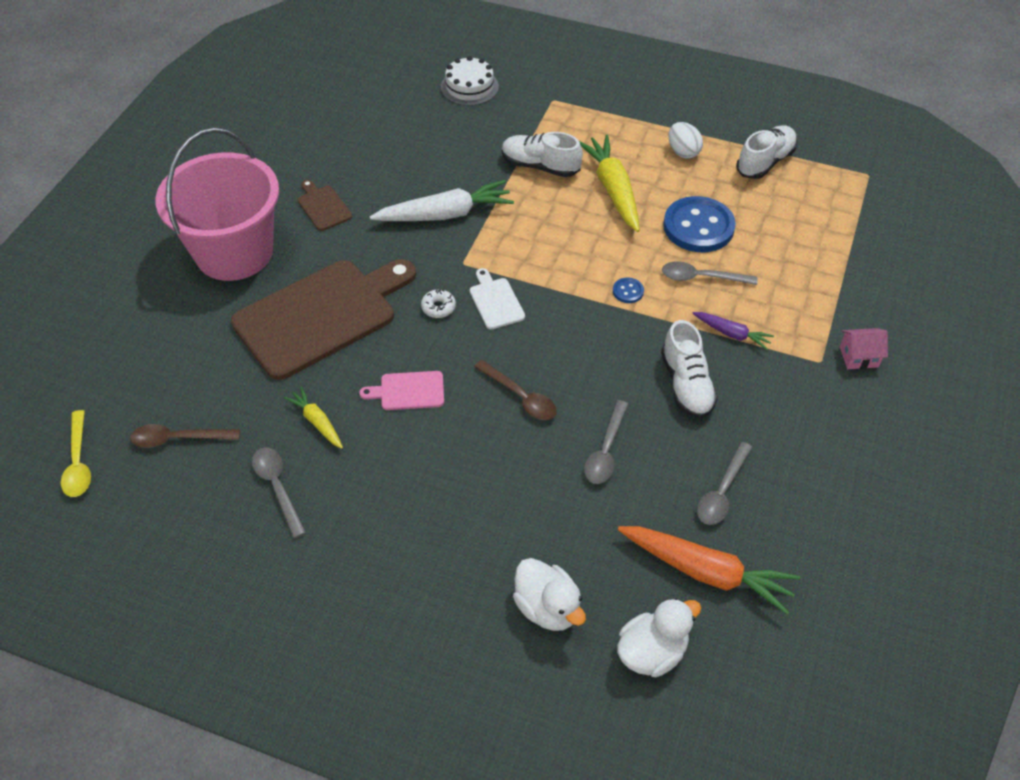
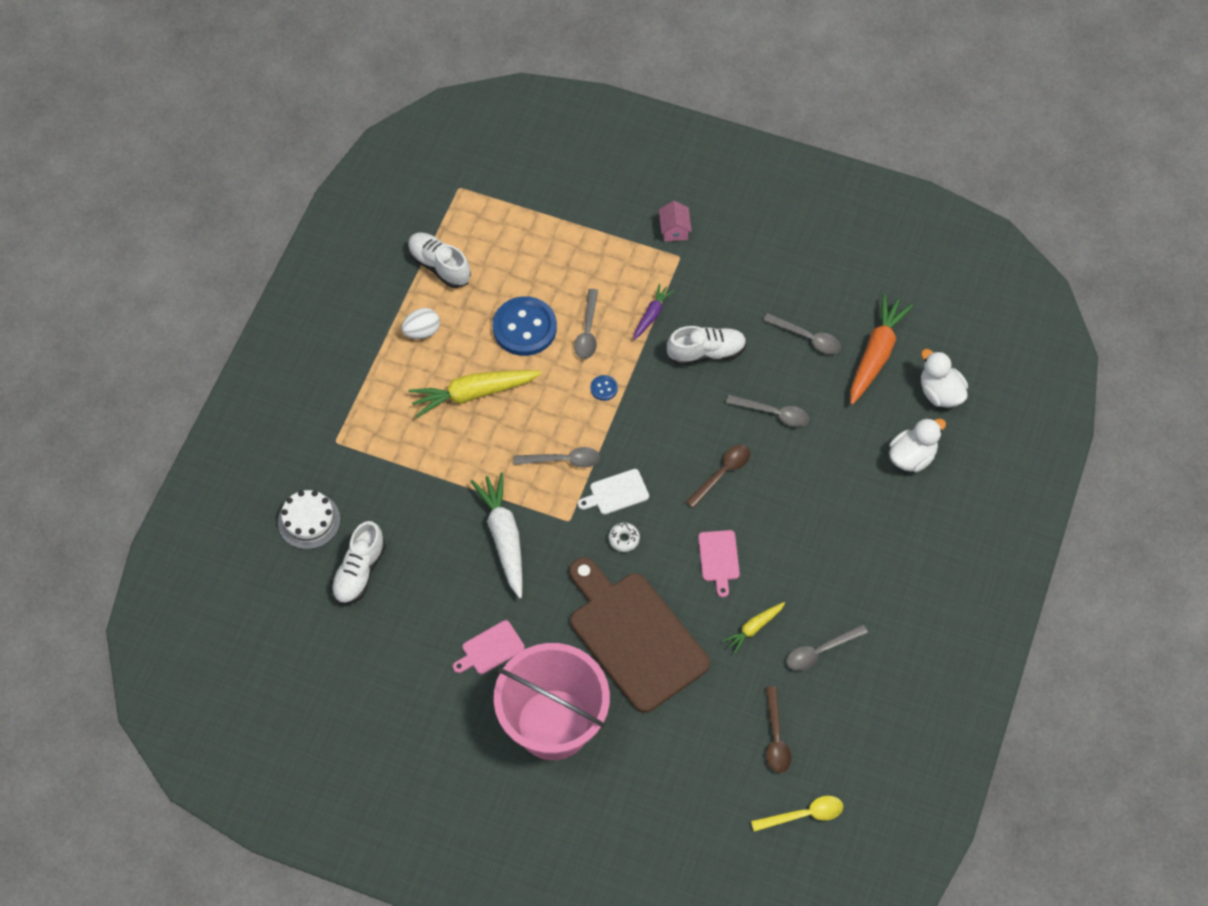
camera: 90 degrees left, 10 degrees up
brown cutting board [297,180,352,231] -> pink cutting board [453,620,525,674]
white shoe [502,132,583,177] -> white shoe moved to [331,521,386,605]
none -> grey spoon [514,447,600,468]

